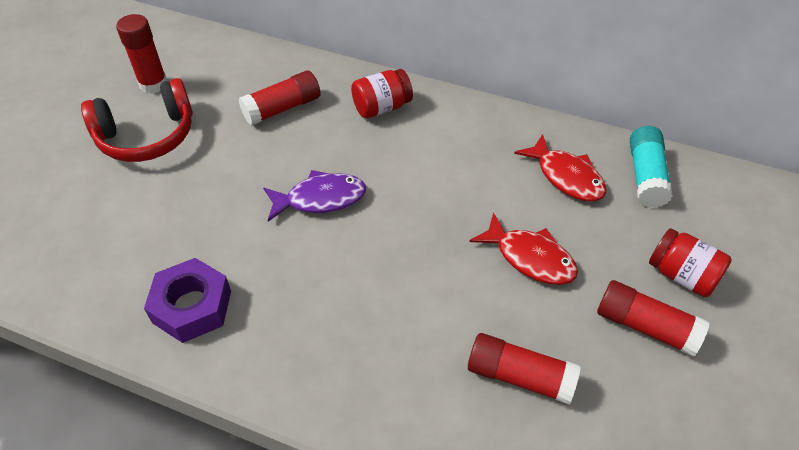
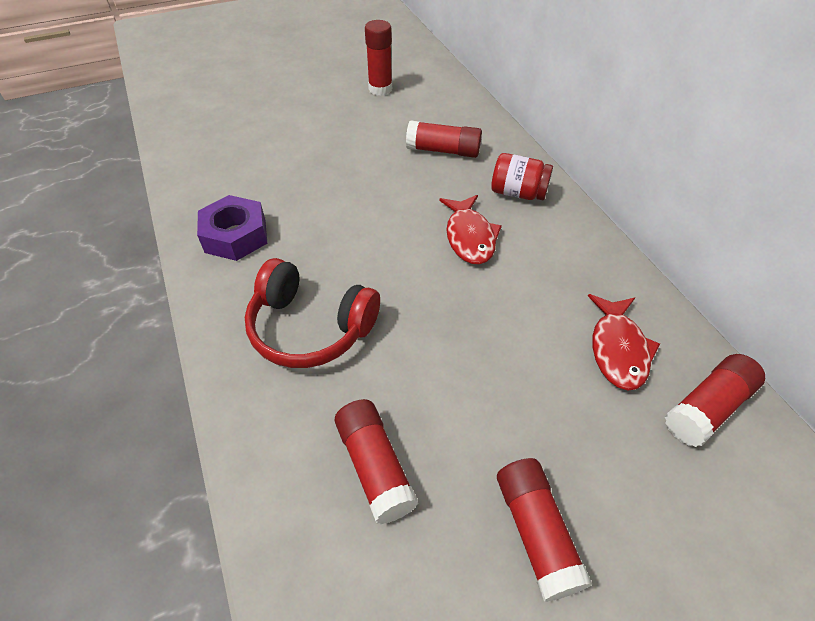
camera: 45 degrees right, 0 degrees up
red headphones [81,78,193,162] -> red headphones moved to [245,258,380,368]
purple fish [263,170,366,222] -> none
red fish [469,212,578,285] -> red fish moved to [439,195,502,265]
turquoise glue stick [630,126,673,208] -> red glue stick [665,354,765,447]
red jar [649,228,732,297] -> none

